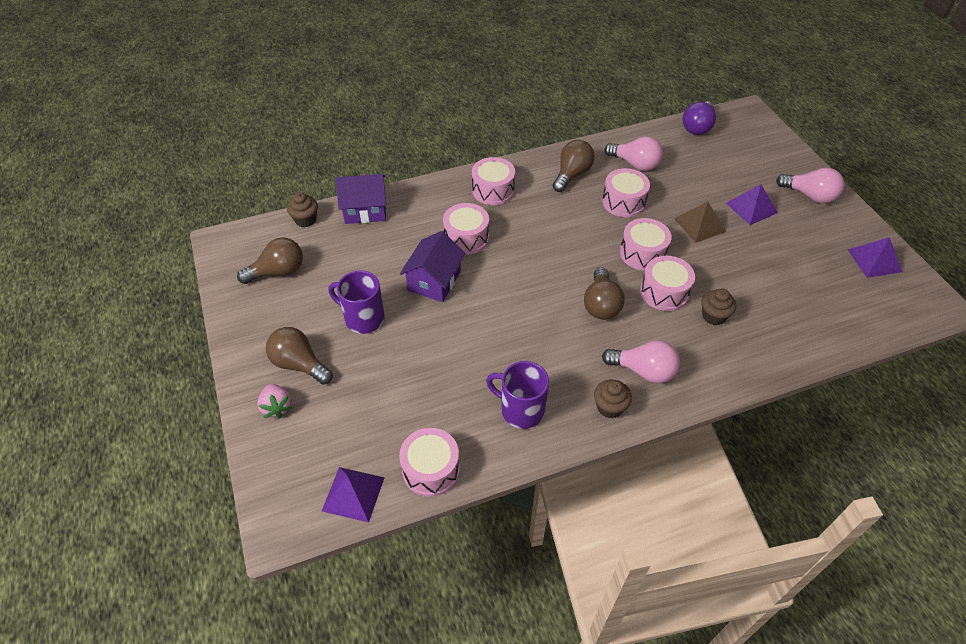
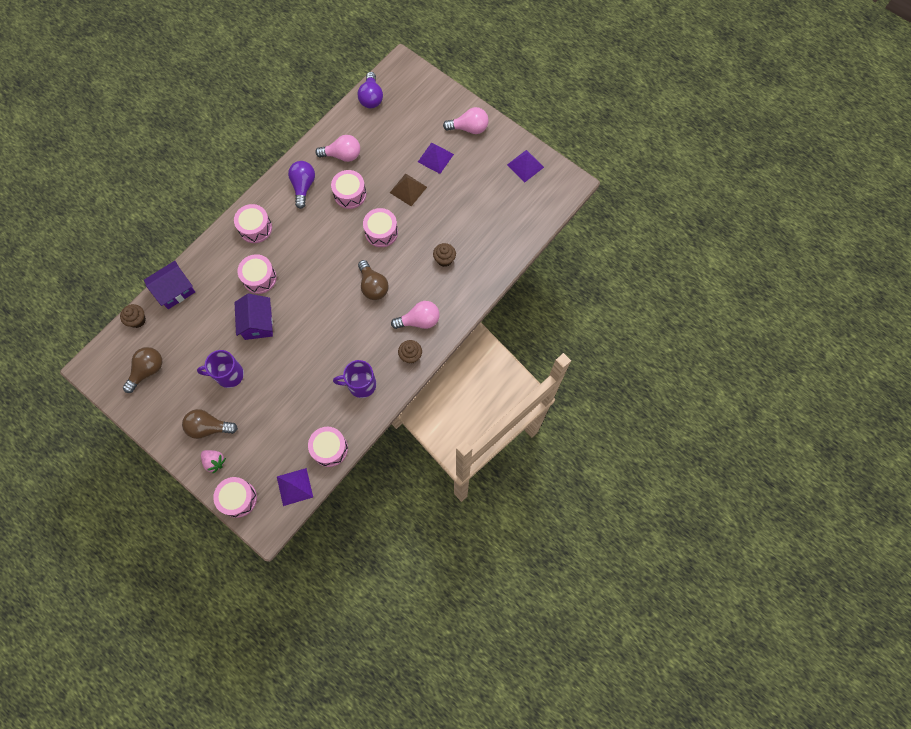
camera: 30 degrees left, 20 degrees up
brown light bulb [552,140,595,192] -> purple light bulb [288,161,315,209]
pink drum [640,256,695,311] -> pink drum moved to [213,477,257,518]

